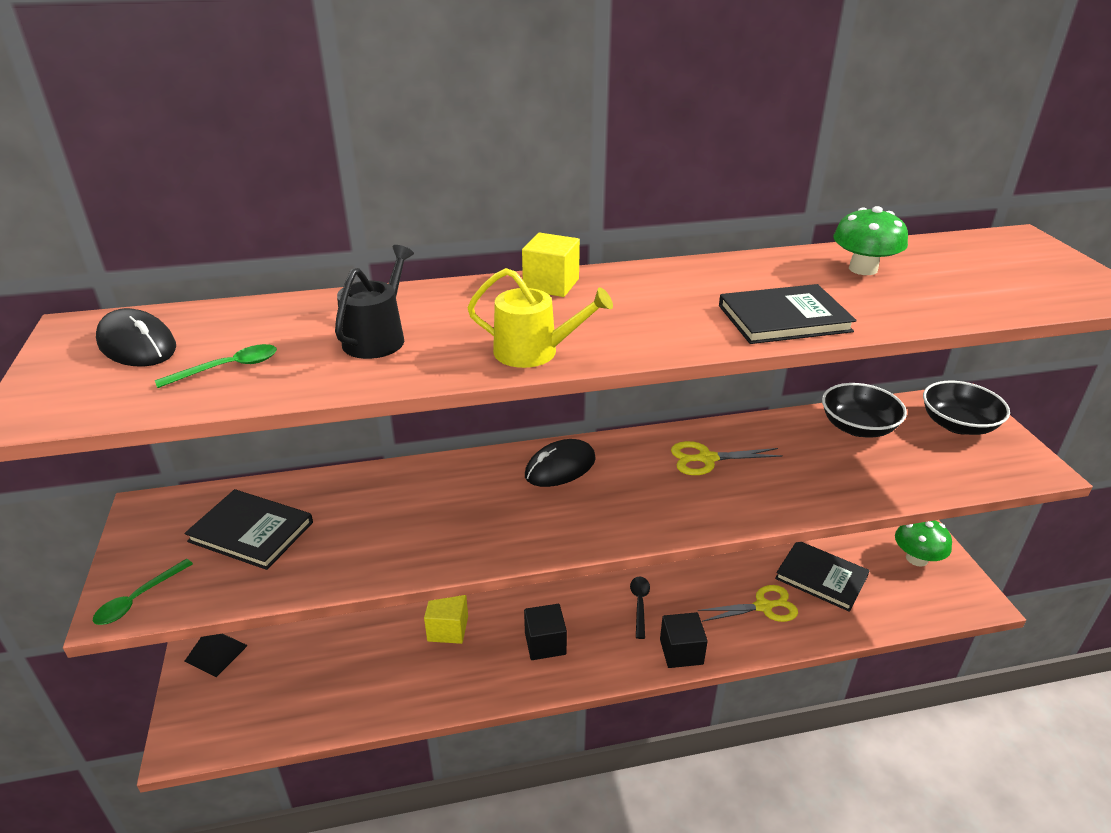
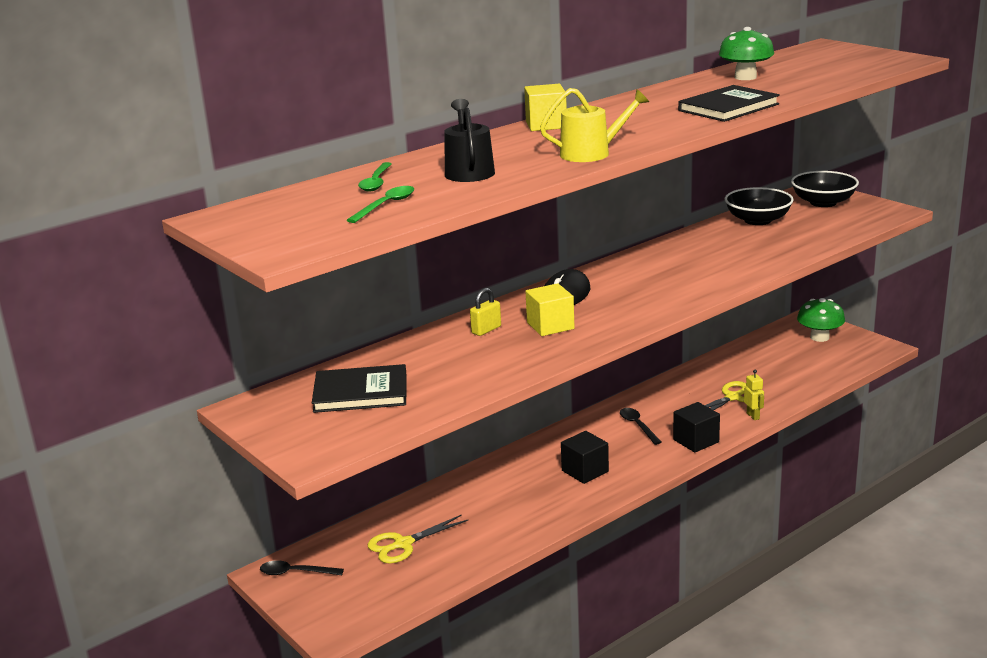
camera: 25 degrees left, 10 degrees down
green spoon [93,559,193,625] -> green spoon moved to [358,162,392,191]
black mouse [96,308,176,367] -> none
black pyramid [185,633,248,677] -> black spoon [260,560,344,575]
yellow cube [424,595,468,644] -> yellow cube moved to [525,283,575,336]
yellow scissors [671,441,783,475] -> yellow scissors moved to [367,515,468,563]
black book [775,542,870,612] -> none
none -> yellow padlock [470,288,501,336]
none -> yellow robot [744,370,764,420]

